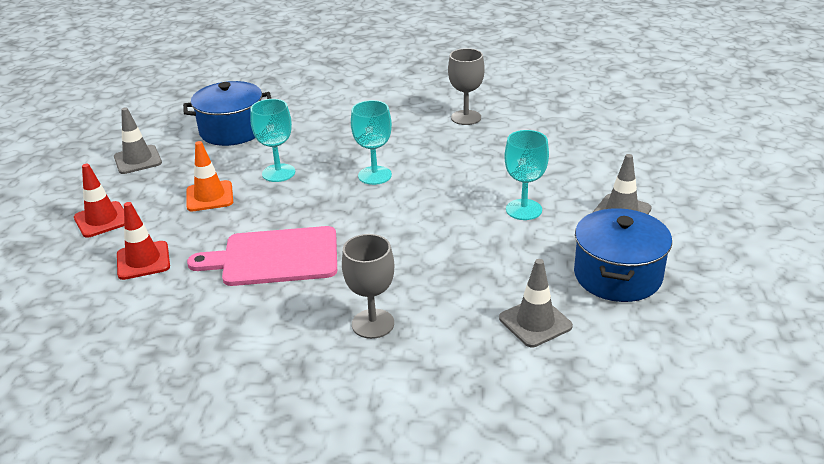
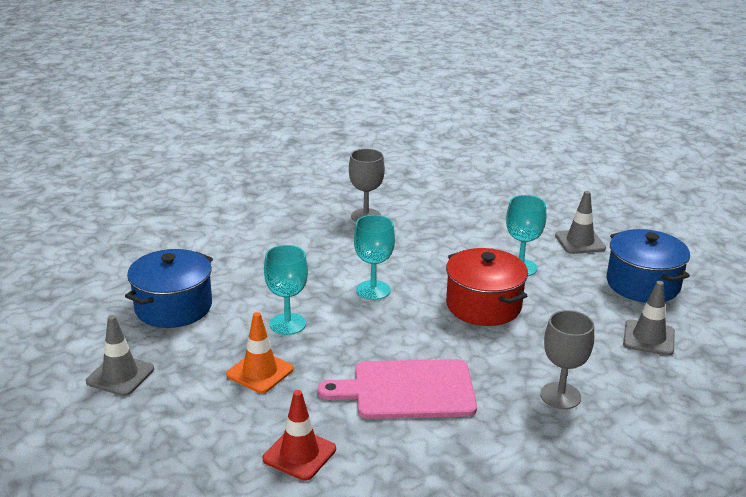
camera: 45 degrees left, 5 degrees down
red traffic cone [74,164,124,238] -> none
pink cutting board [187,226,337,286] -> pink cutting board turned 45 degrees clockwise [318,359,477,419]
none -> red pot [446,248,528,326]

